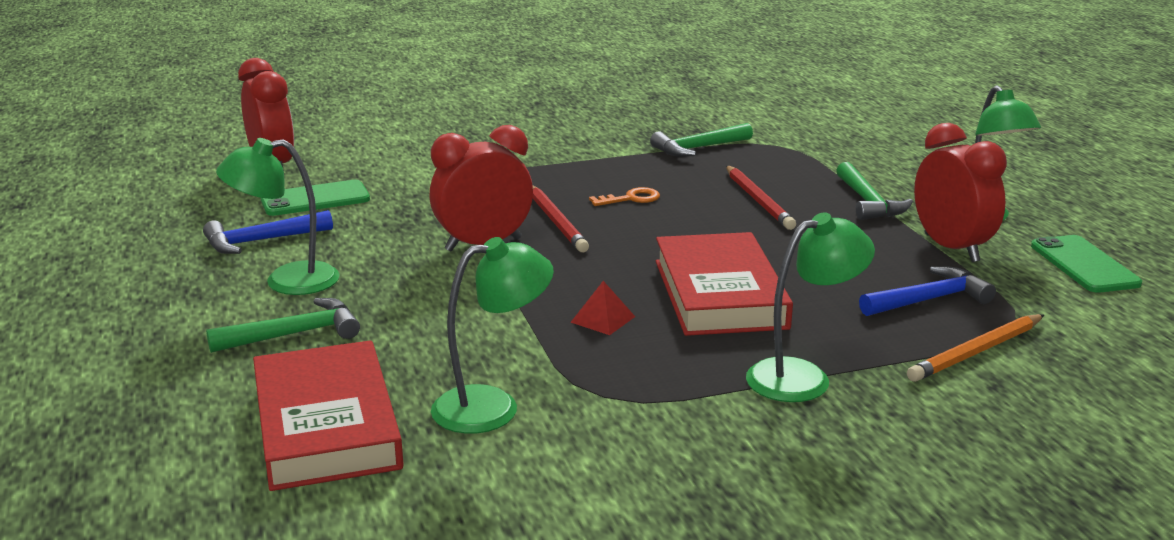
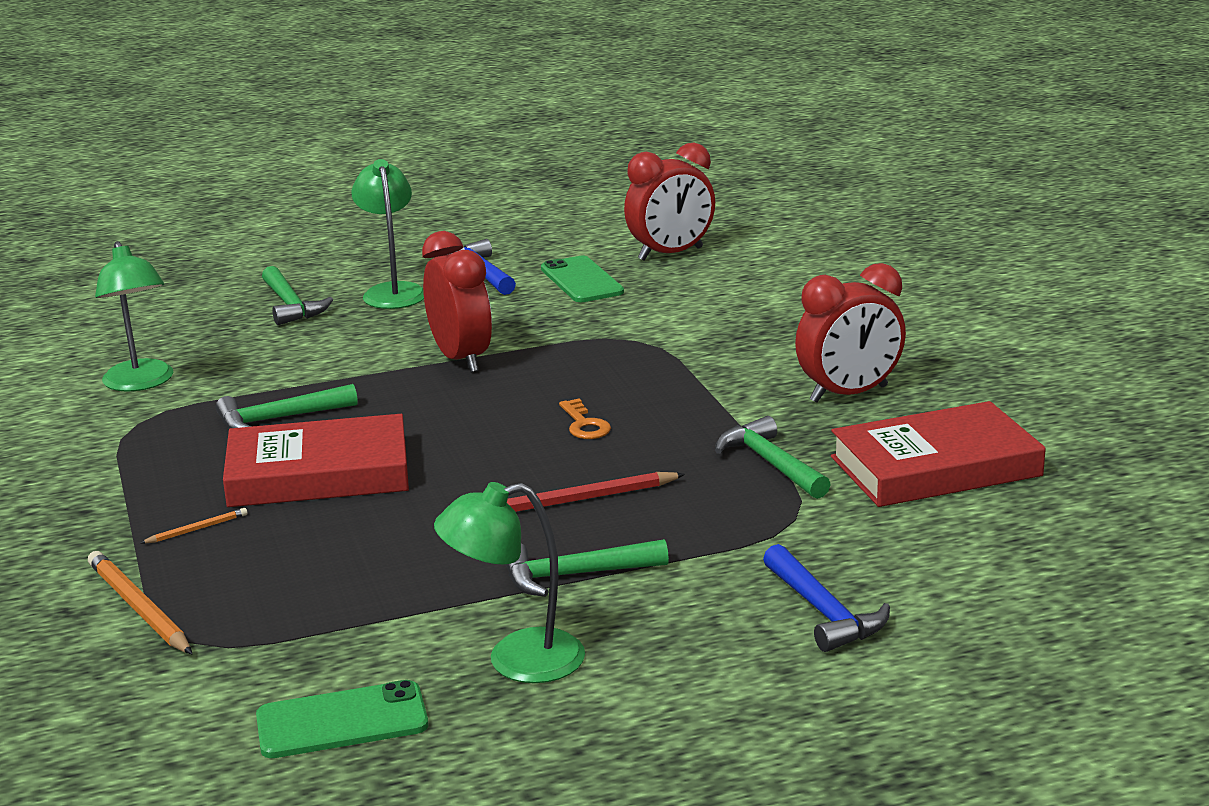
camera: 90 degrees right, 0 degrees up
red book [253,340,404,491] -> red book moved to [831,401,1046,507]
red pencil [532,185,589,252] -> none
red pyramid [570,281,635,335] -> green hammer [216,384,358,429]
green lamp [746,212,875,402] -> none
blue hammer [859,266,996,316] -> blue hammer moved to [763,544,890,652]
red clock [914,123,1007,262] -> red clock moved to [795,263,906,403]
none -> orange pencil [141,508,248,543]

